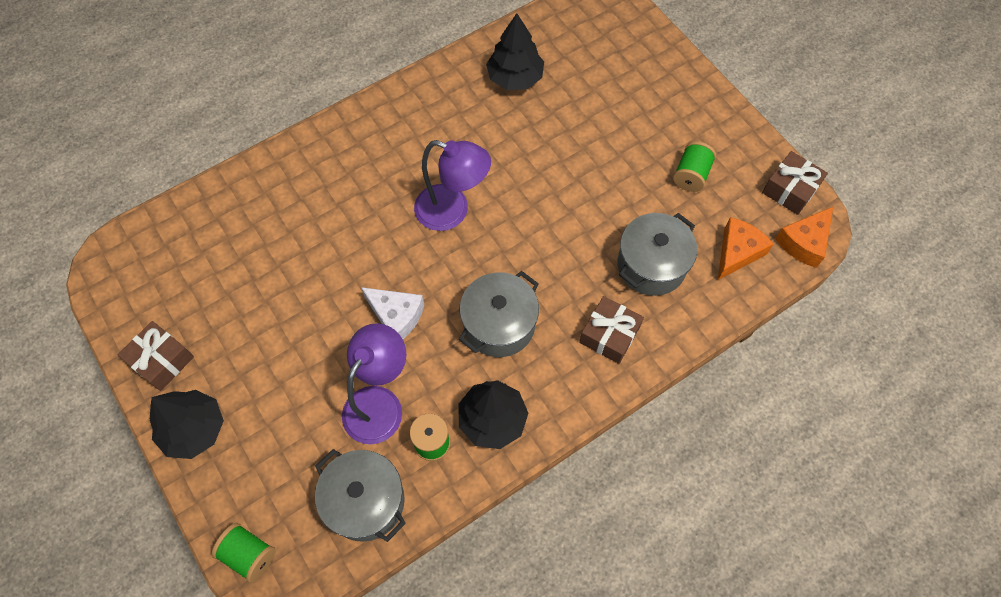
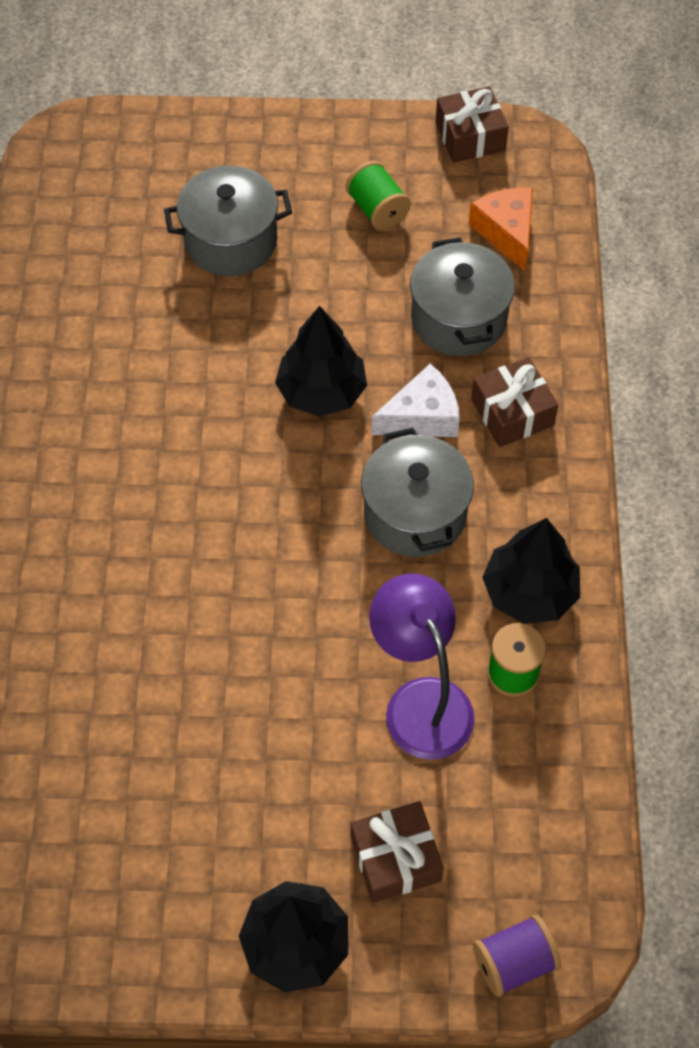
camera: 55 degrees left, 5 degrees down
brown gift [118,321,194,391] -> brown gift moved to [351,801,444,903]
green spool [212,523,275,583] -> purple spool [473,915,561,997]
grey pot [315,449,406,542] -> grey pot moved to [164,166,292,276]
white cheese [361,287,424,339] -> white cheese moved to [372,364,460,437]
purple lamp [414,140,491,231] -> none
black tree [486,13,544,90] -> black tree moved to [275,306,367,417]
orange cheese [775,207,833,268] -> none

